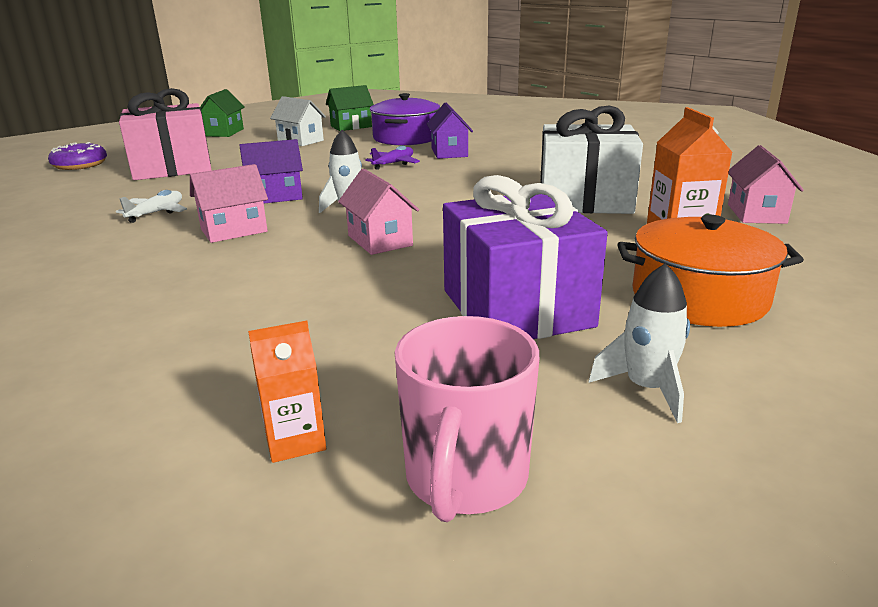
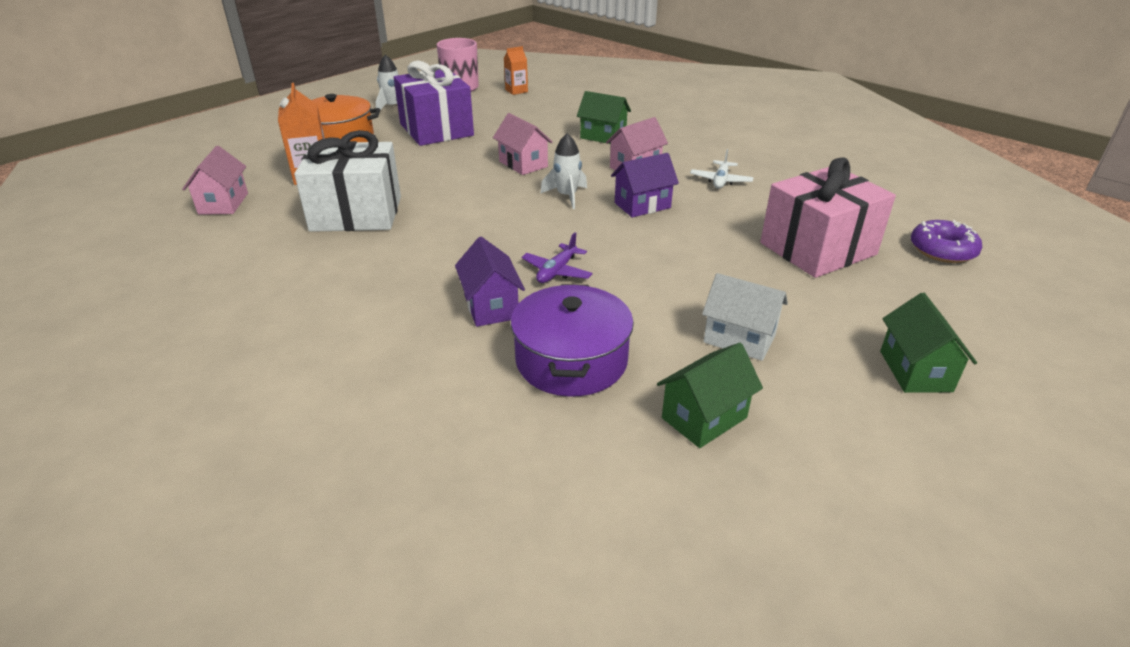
camera: 170 degrees right, 10 degrees up
none -> green house [577,91,631,144]

